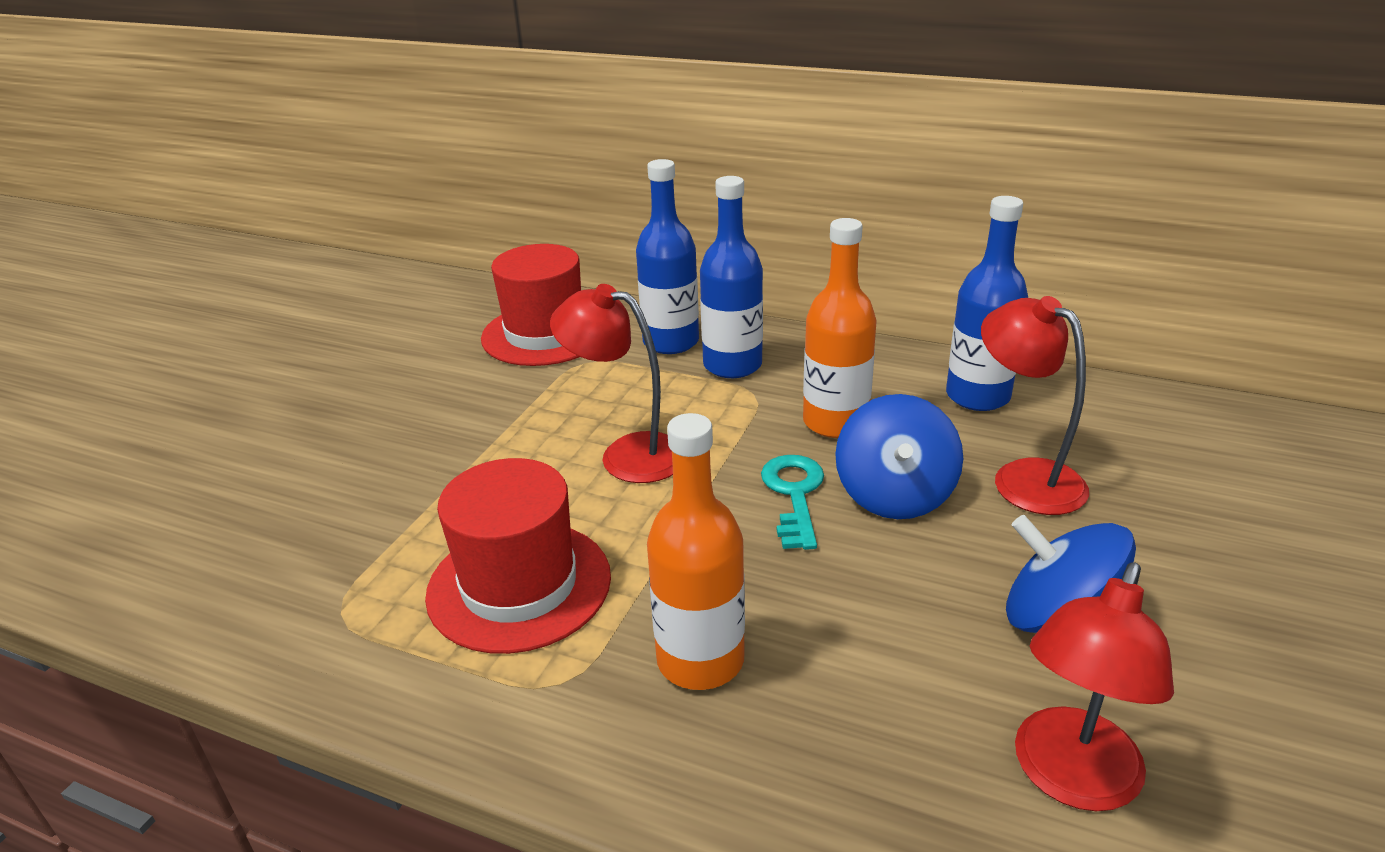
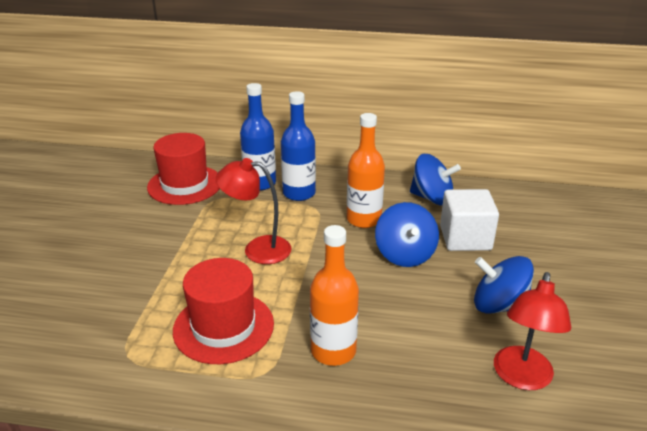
camera: 15 degrees left, 0 degrees up
turquoise key [761,455,824,550] -> none
blue bottle [946,196,1028,411] -> blue spinning top [410,154,461,206]
red lamp [981,296,1089,515] -> white cube [440,189,499,251]

